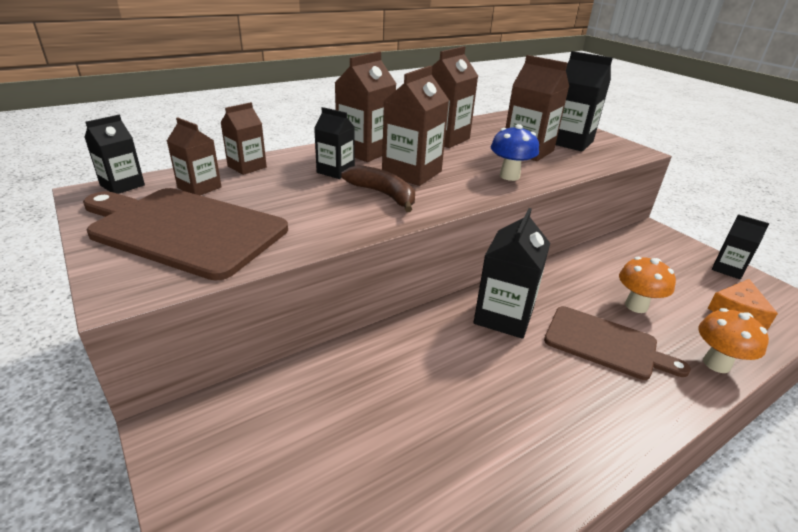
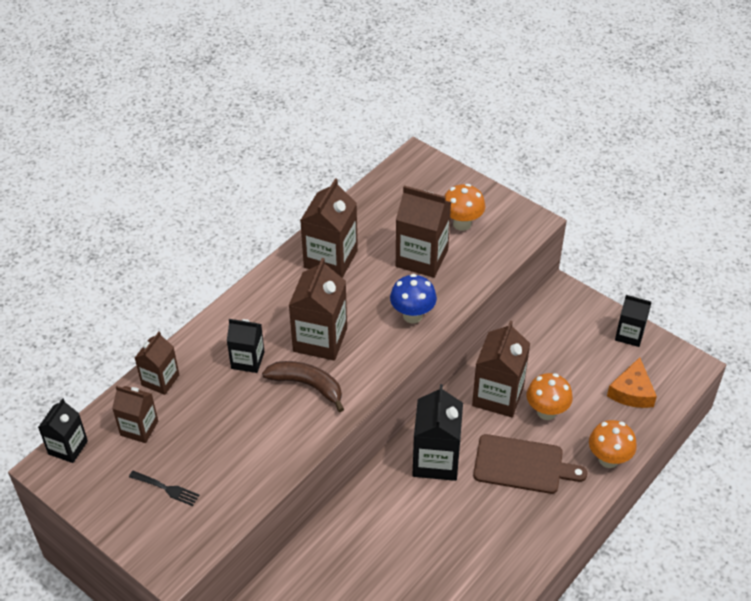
camera: 15 degrees left, 15 degrees up
brown cutting board [83,188,288,281] -> black fork [129,471,199,506]
brown carton [335,52,396,162] -> brown carton moved to [472,320,530,417]
black carton [556,51,613,152] -> orange mushroom [445,184,485,231]

